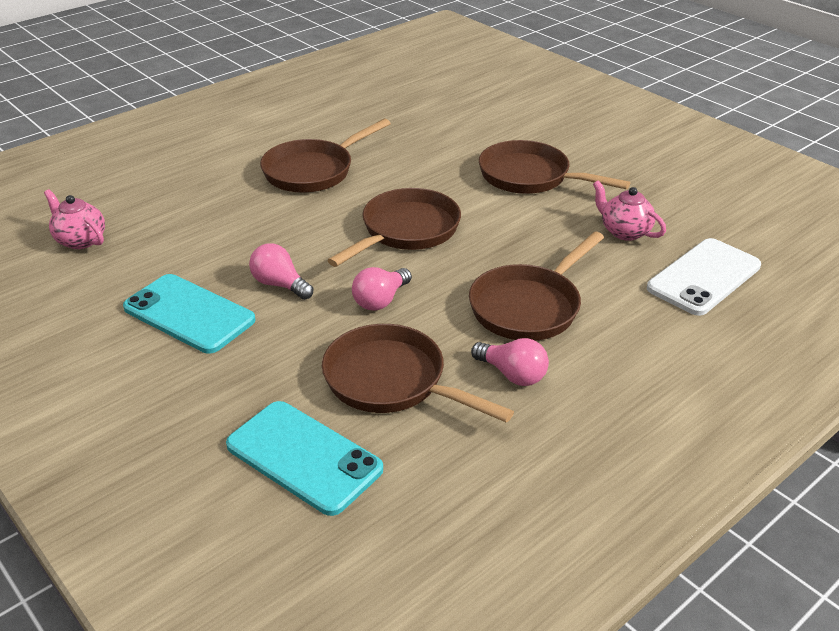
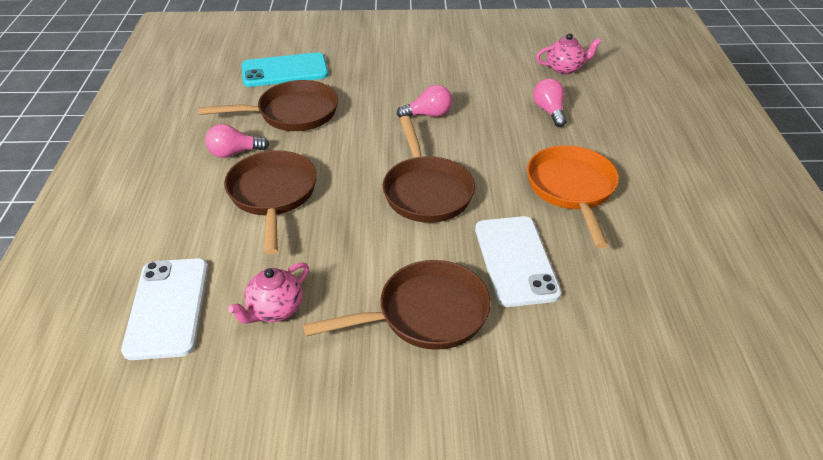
camera: 130 degrees right, 5 degrees up
turquoise phone [123,274,255,354] -> none
brown pan [260,119,391,193] -> orange pan [527,145,619,248]
pink light bulb [352,267,412,311] -> pink light bulb moved to [533,78,567,127]
pink teapot [593,181,666,241] -> pink teapot turned 135 degrees clockwise [228,262,309,324]
none -> white phone [475,216,562,307]

